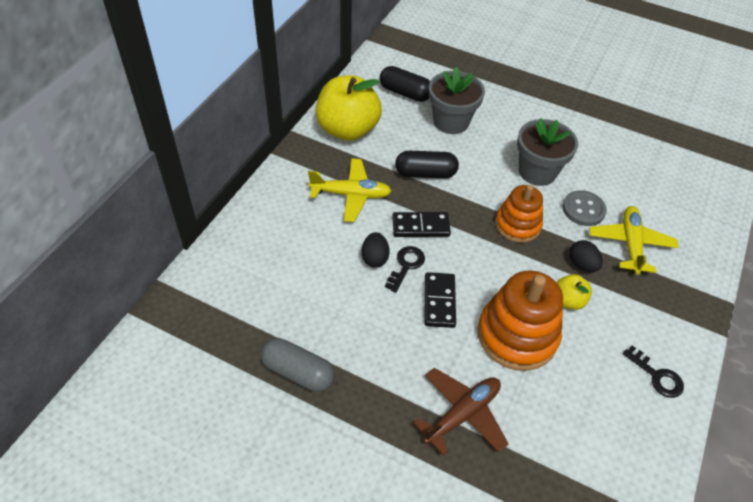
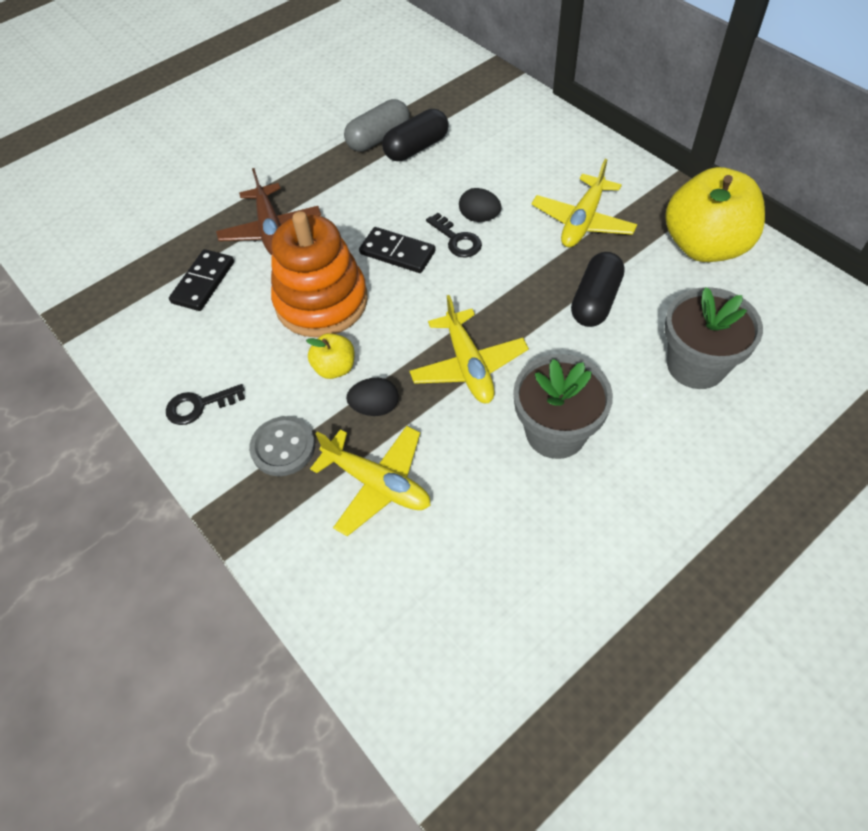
camera: 120 degrees right, 5 degrees up
black capsule [380,66,430,102] -> black capsule moved to [382,109,449,161]
black domino [392,212,451,237] -> black domino moved to [169,249,234,311]
orange stacking toy [495,185,543,243] -> yellow plane [409,295,529,403]
grey button [563,190,607,226] -> grey button moved to [249,416,315,476]

